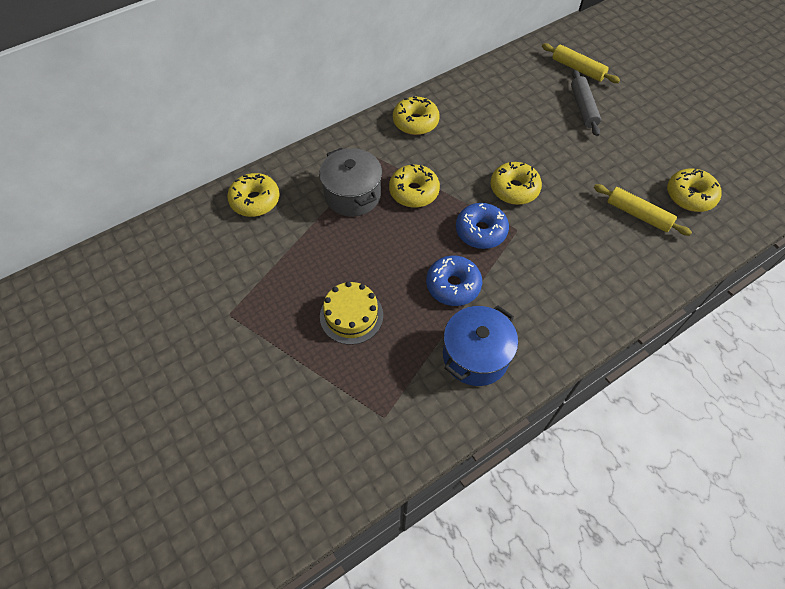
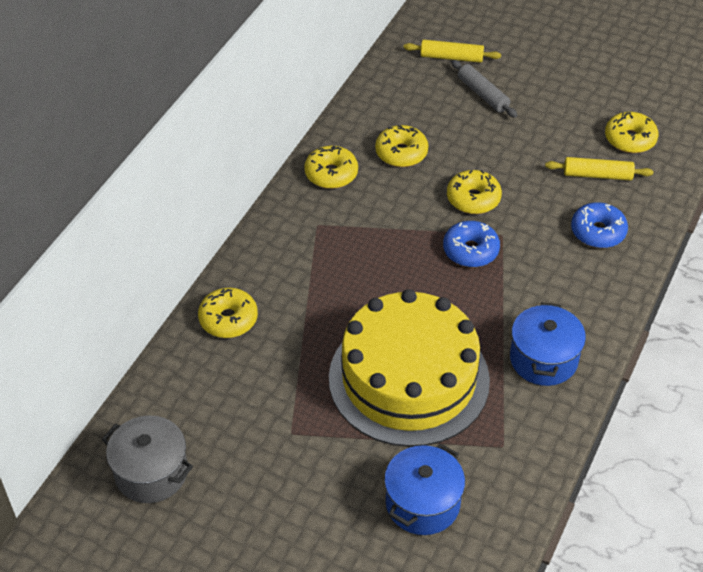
camera: 30 degrees left, 10 degrees down
grey pot [319,148,382,216] -> grey pot moved to [102,416,193,503]
yellow cake [320,282,383,345] -> yellow cake [329,289,490,447], size x2.34
yellow donut [389,164,440,208] -> yellow donut moved to [375,125,428,167]
blue donut [426,255,482,306] -> blue donut moved to [571,202,628,248]
none -> blue pot [384,444,465,535]

